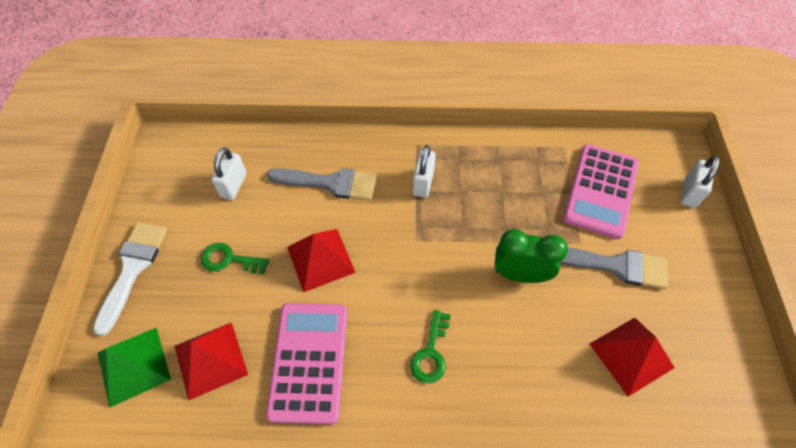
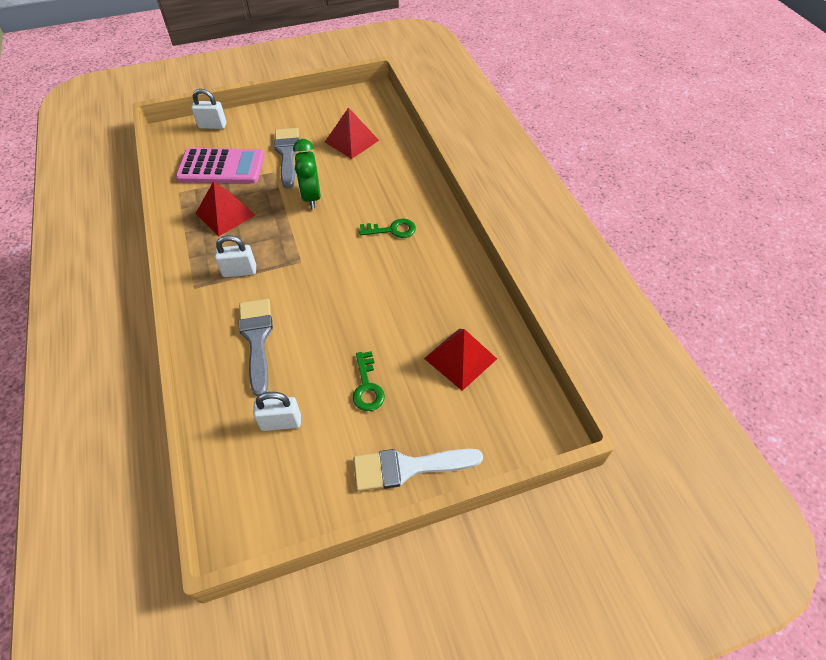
camera: 110 degrees left, 5 degrees down
green pyramid [98,328,171,408] -> none
pink calculator [266,303,347,424] -> none
red pyramid [287,229,356,292] -> red pyramid moved to [195,181,255,236]

